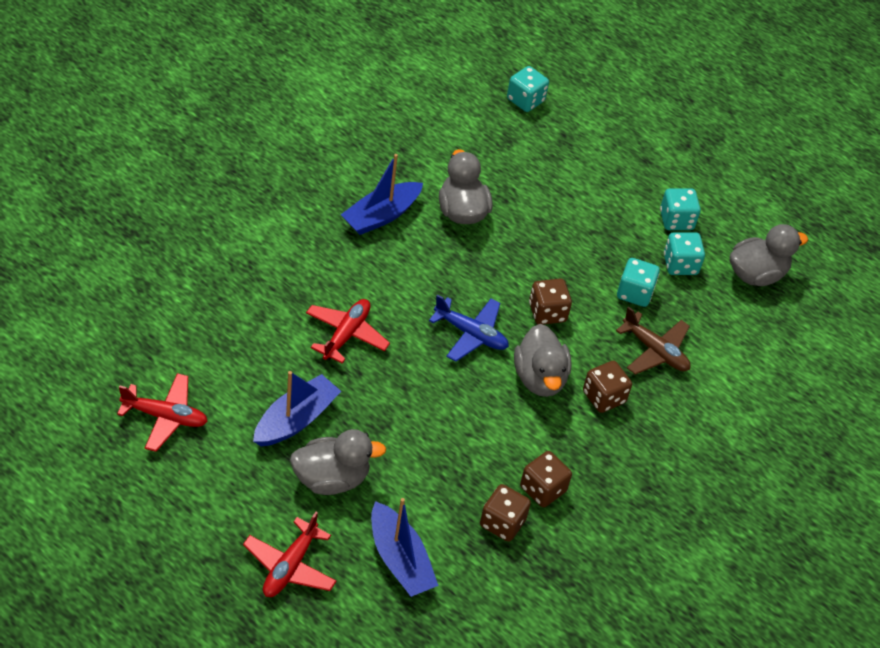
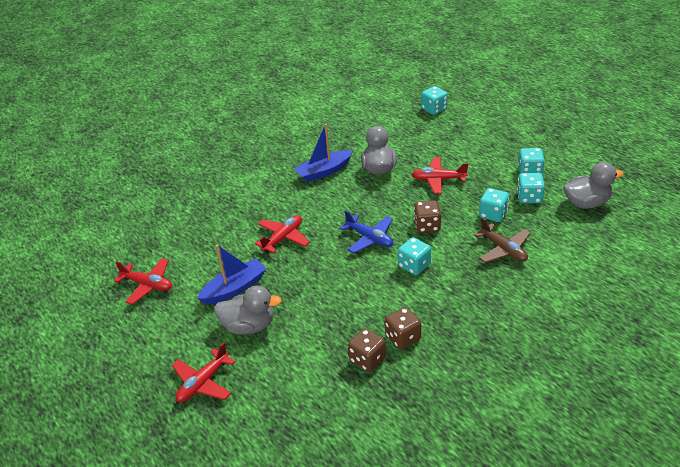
camera: 20 degrees right, 10 degrees down
blue boat [371,498,439,597] -> none
grey duck [514,324,571,397] -> turquoise dice [398,237,431,275]
brown dice [583,361,632,413] -> none
none -> red plane [412,157,468,194]

